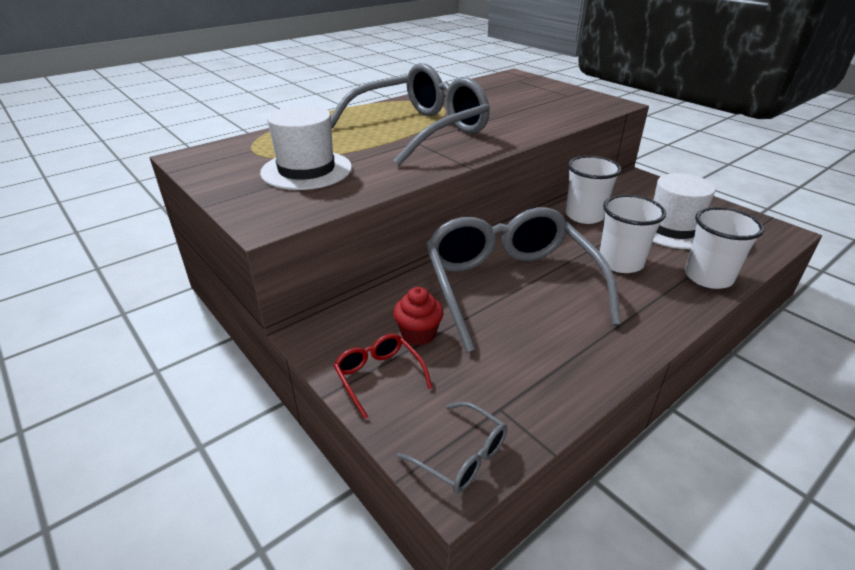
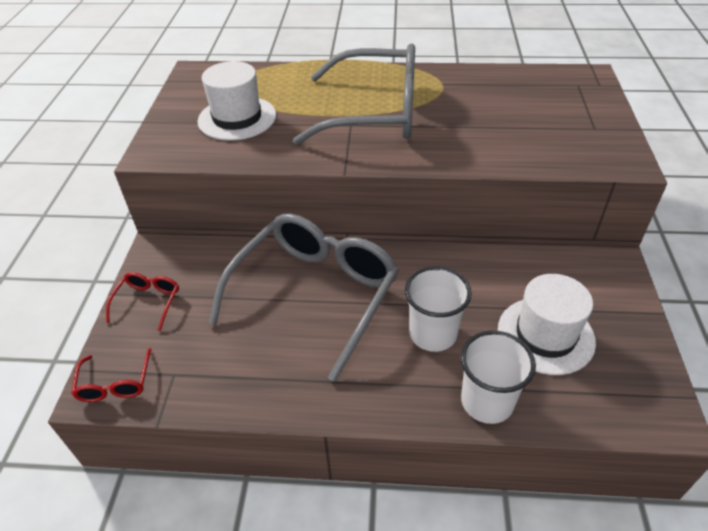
camera: 45 degrees right, 10 degrees up
red cupcake [393,287,444,346] -> none
grey glasses [396,402,507,493] -> red glasses [71,348,152,402]
white cup [566,156,621,224] -> none

